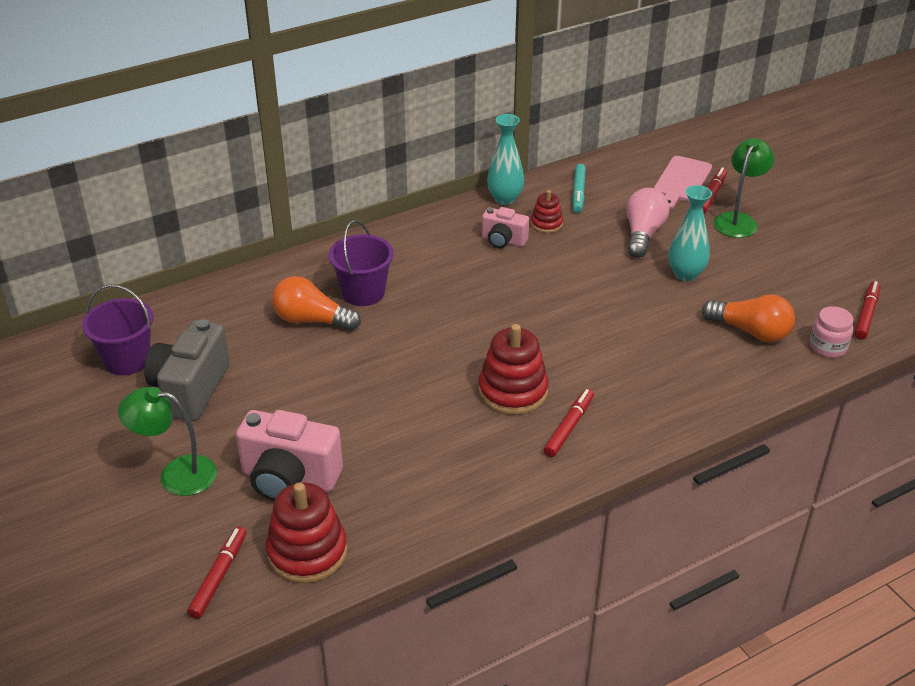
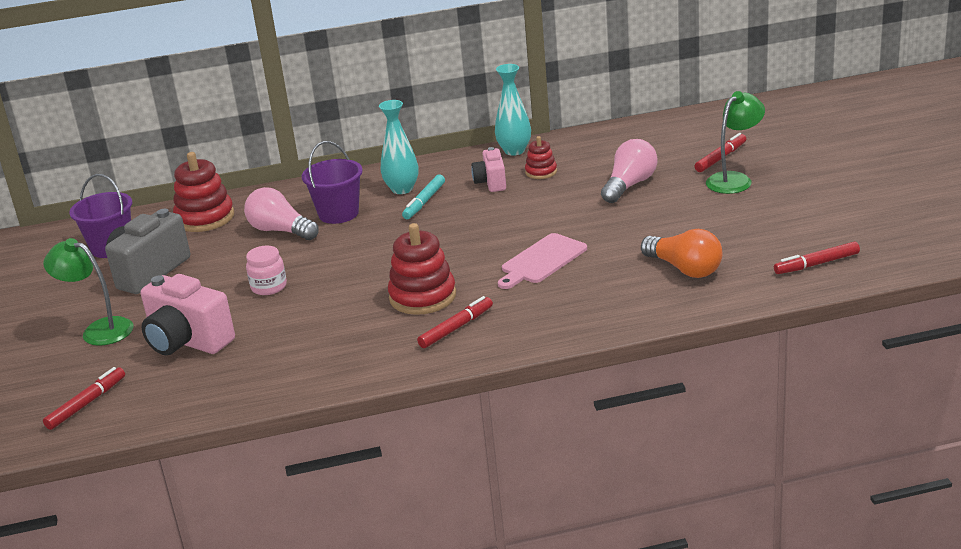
camera: 20 degrees right, 10 degrees down
red stacking toy [266,482,347,584] -> red stacking toy moved to [173,152,234,232]
orange light bulb [272,276,361,331] -> pink light bulb [244,187,319,240]
pink camera [482,207,529,248] -> pink camera turned 45 degrees clockwise [471,147,506,192]
turquoise marker [572,164,586,213] -> turquoise marker moved to [402,175,445,219]
pink cutting board [654,156,712,209] -> pink cutting board moved to [498,233,587,289]
turquoise vase [668,185,712,281] -> turquoise vase moved to [379,100,419,194]
pink jar [810,306,853,358] -> pink jar moved to [246,246,287,295]
red marker [855,281,880,339] -> red marker turned 150 degrees counterclockwise [774,241,860,274]

